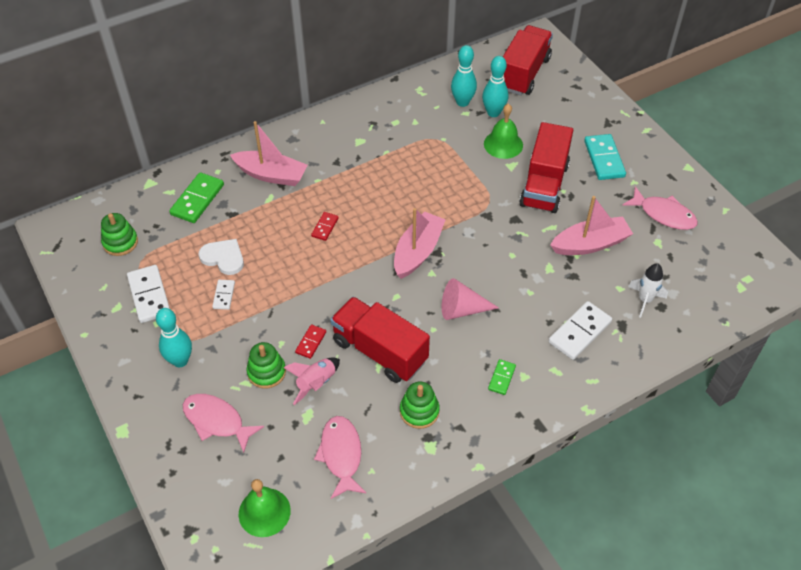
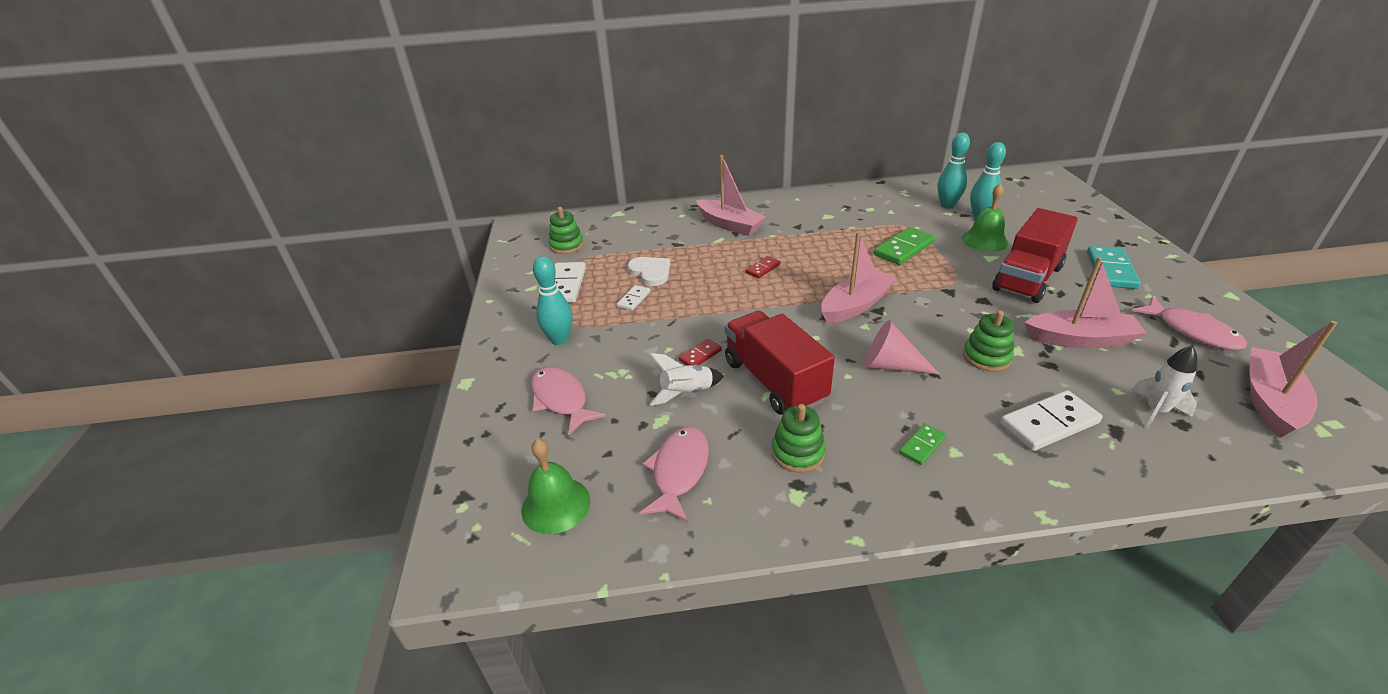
camera: 25 degrees right, 15 degrees down
green domino [169,172,224,223] -> green domino moved to [874,227,935,265]
green stacking toy [246,342,286,389] -> green stacking toy moved to [963,310,1014,372]
pink rocket [283,358,340,405] -> white rocket [649,353,724,406]
red truck [503,25,553,96] -> none
none -> pink boat [1249,321,1337,438]

